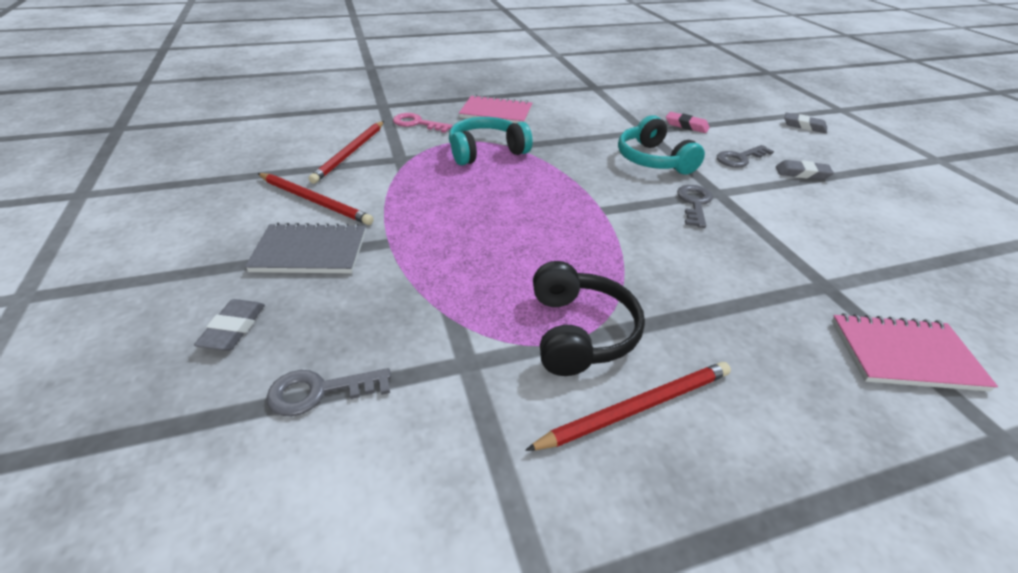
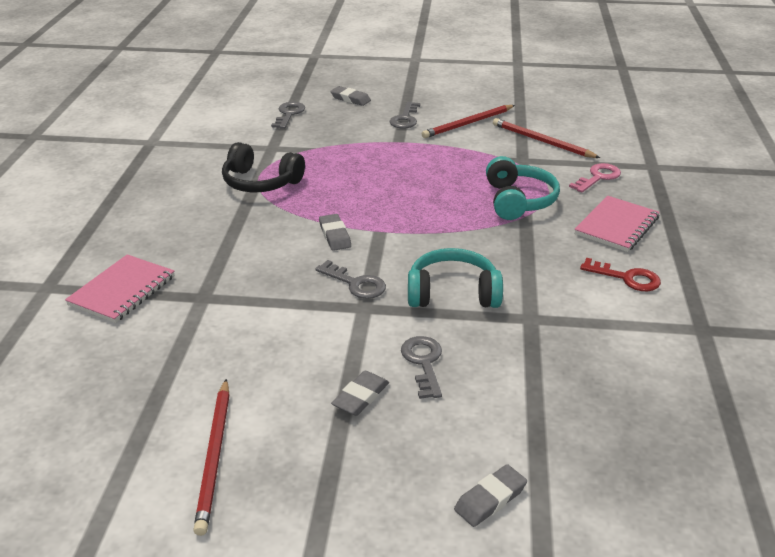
camera: 115 degrees right, 5 degrees down
grey notebook [245,223,366,273] -> grey key [389,102,420,129]
red pencil [525,362,731,451] -> red pencil moved to [193,379,230,536]
pink eraser [666,112,710,133] -> none
none -> grey eraser [319,214,351,251]
none -> red key [580,258,661,291]

